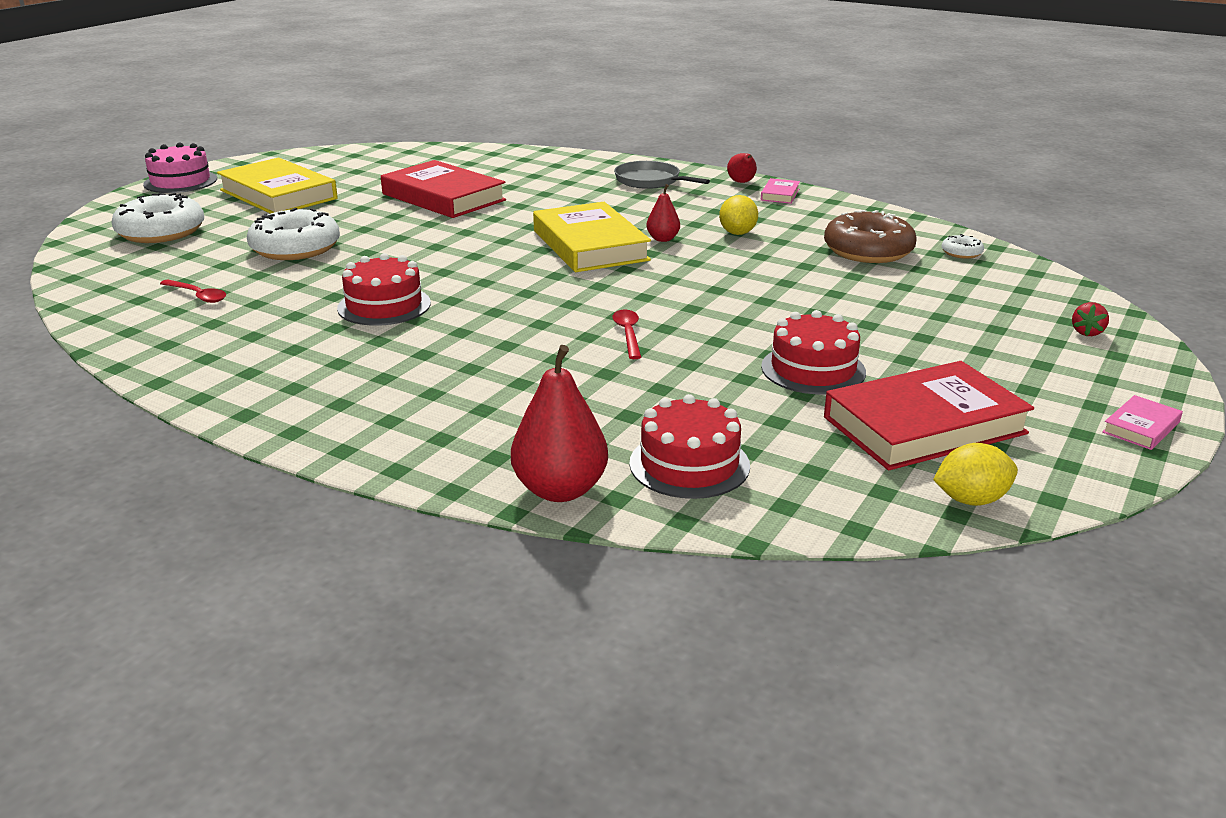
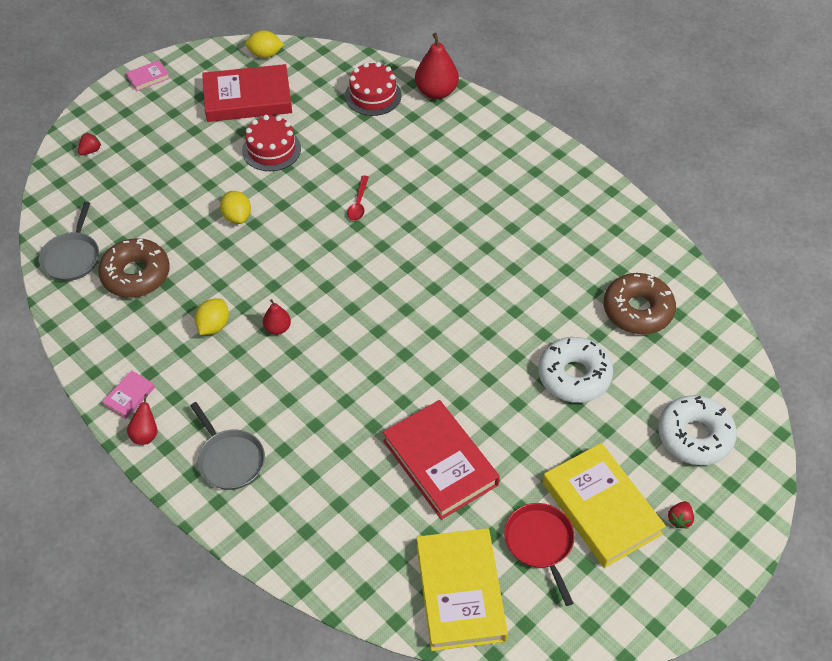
camera: 165 degrees left, 25 degrees up
pink cake [143,143,217,193] -> none
red spoon [160,280,226,303] -> brown donut [604,273,676,334]
red cake [337,253,431,326] -> none
yellow book [533,202,651,272] -> yellow book moved to [416,528,508,651]
white donut [942,234,984,259] -> grey pan [39,202,99,281]
none -> yellow lemon [220,191,251,224]
none -> red pan [504,503,574,606]
none -> red strawberry [668,501,694,529]

